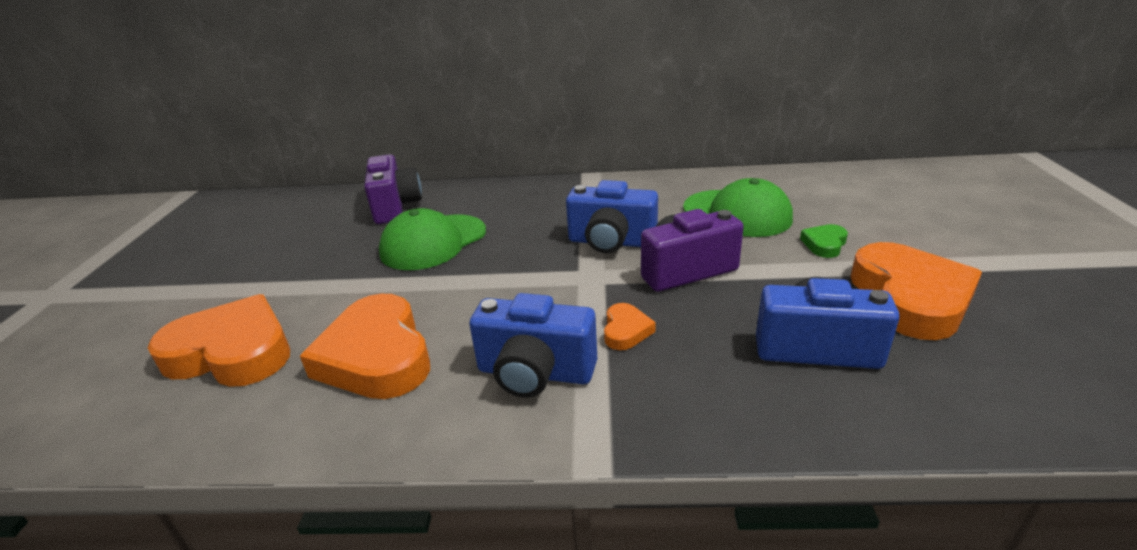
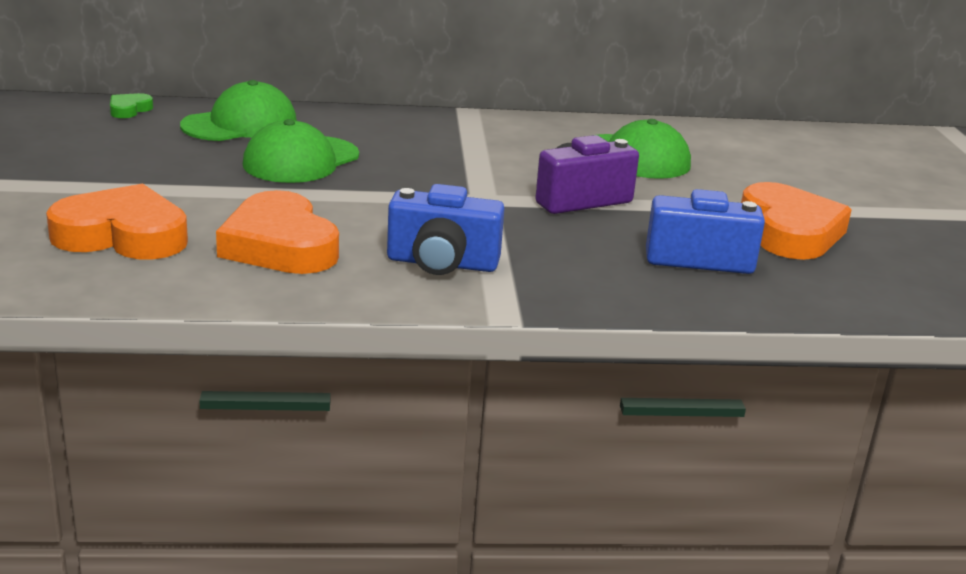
camera: 10 degrees left, 5 degrees down
purple camera [364,154,422,224] -> green cap [180,80,297,141]
blue camera [566,180,658,253] -> none
orange heart [604,303,656,350] -> none
green heart [800,224,848,258] -> green heart moved to [110,93,153,118]

